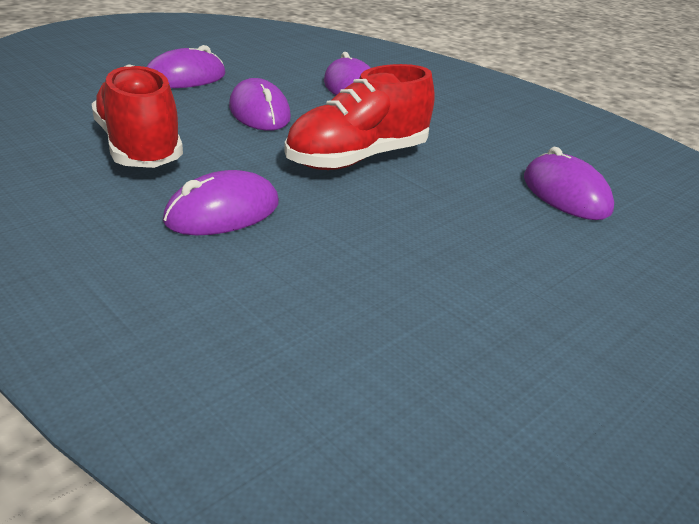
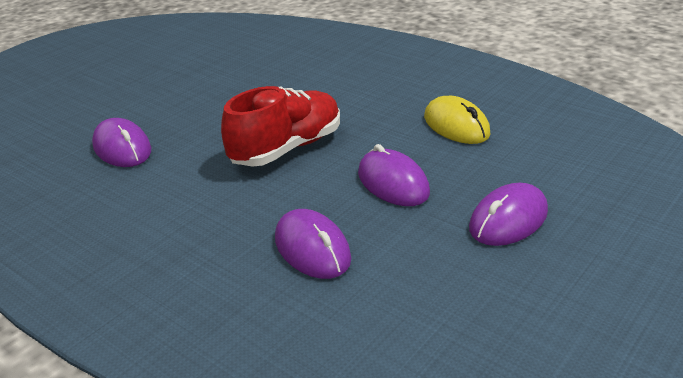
camera: 175 degrees right, 0 degrees up
red shoe [92,64,183,168] -> yellow mouse [424,96,491,144]
purple mouse [163,170,279,235] -> none

